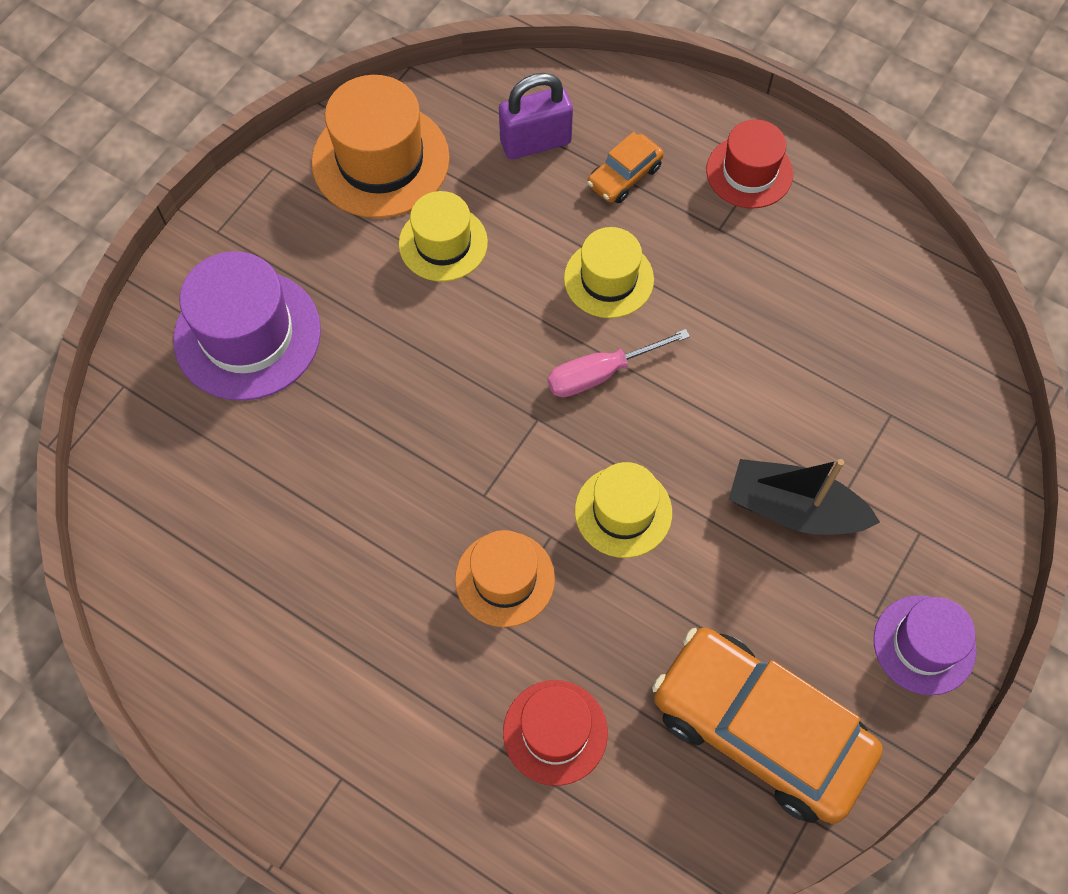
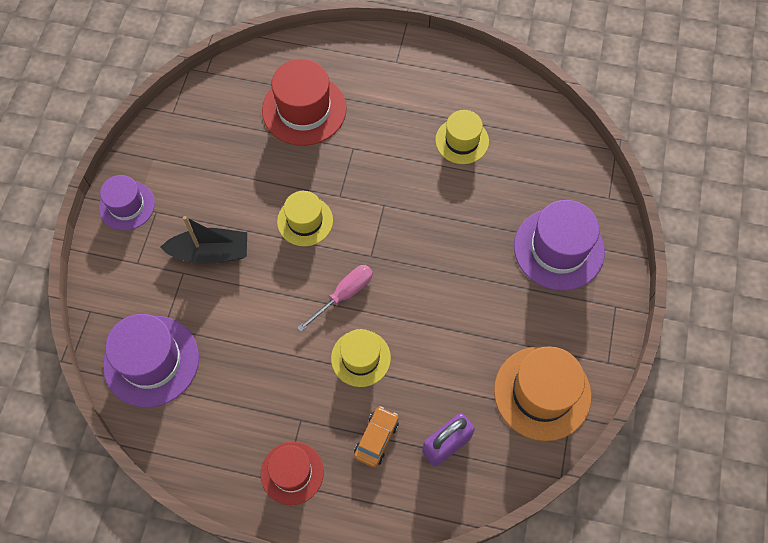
camera: 160 degrees right, 0 degrees up
yellow hat [399,191,488,282] -> yellow hat moved to [435,110,489,164]
orange hat [455,530,555,627] -> none
red hat [503,680,608,786] -> red hat [262,59,347,146], size x1.60
orange car [652,628,883,824] -> none
none -> purple hat [103,314,199,408]

